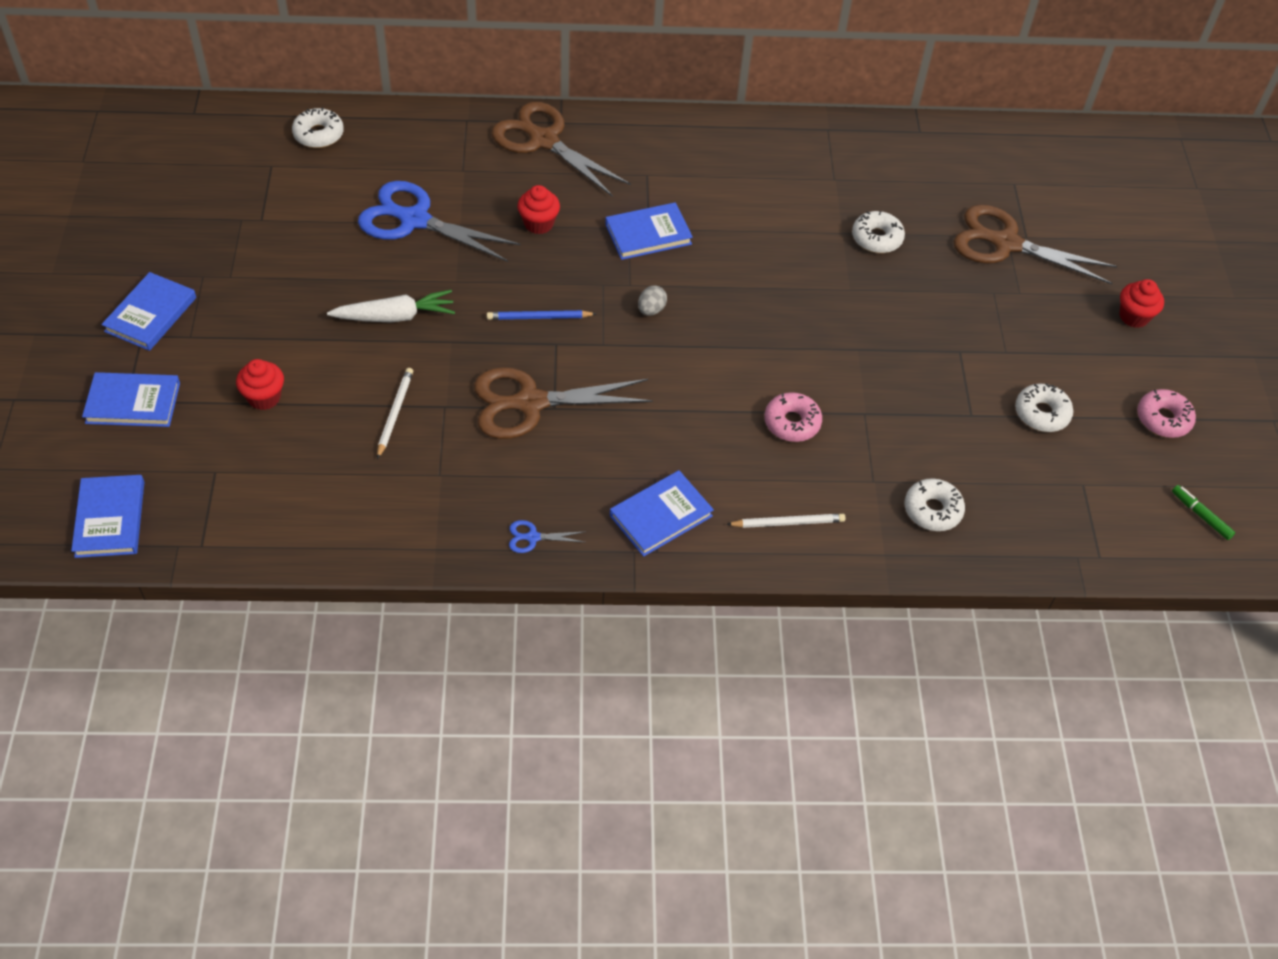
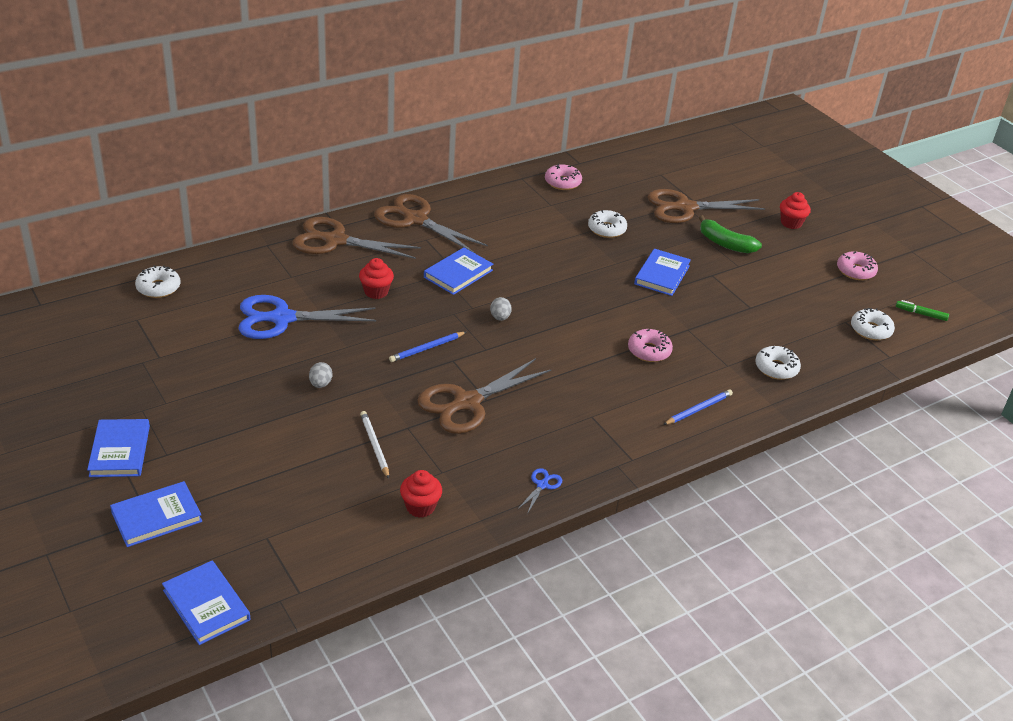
camera: 30 degrees left, 15 degrees down
red cupcake [236,359,284,410] -> red cupcake moved to [400,470,442,518]
white carrot [327,290,455,323] -> grey egg [309,362,332,388]
blue scissors [509,520,584,553] -> blue scissors turned 150 degrees clockwise [518,468,562,514]
blue book [610,470,714,557] -> blue book moved to [634,249,691,296]
white pencil [726,514,846,528] -> blue pencil [663,389,733,425]
white donut [1015,383,1073,432] -> white donut moved to [851,308,895,340]
none -> brown scissors [374,194,488,253]
none -> pink donut [545,164,582,190]
none -> green banana [699,215,762,253]

